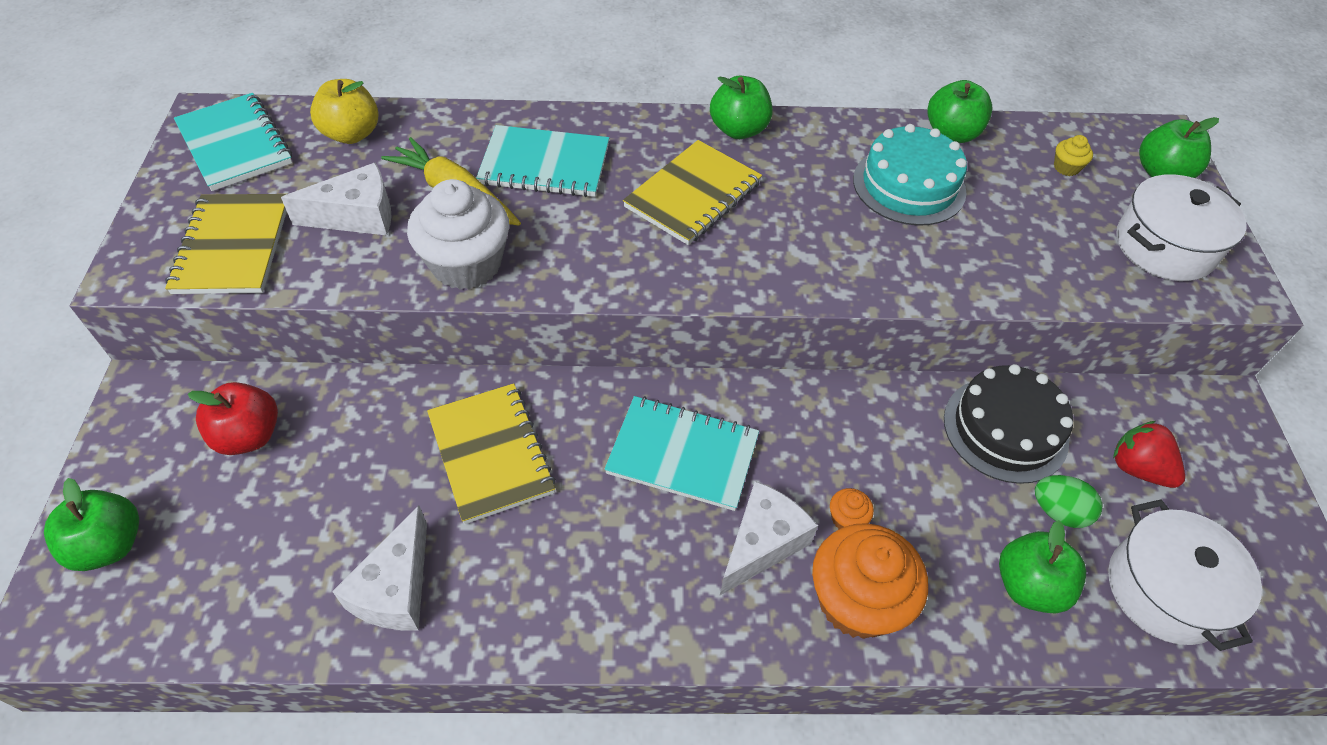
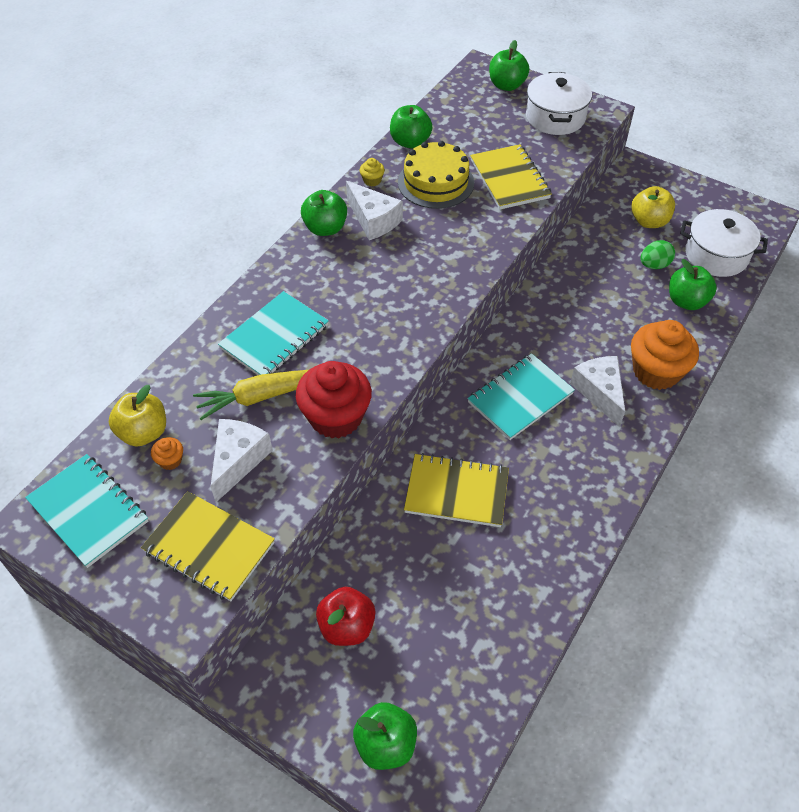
camera: 55 degrees left, 0 degrees up
turquoise notebook [174,93,292,191] -> turquoise notebook turned 45 degrees clockwise [25,454,148,568]
white cheese [332,505,427,630] -> white cheese moved to [346,181,403,240]
white cupcake [407,179,509,290] -> red cupcake [296,361,372,438]
yellow notebook [623,140,762,245] -> yellow notebook moved to [470,144,552,210]
orange cupcake [830,488,874,529] -> orange cupcake moved to [151,437,183,470]
turquoise cake [853,124,967,226] -> yellow cake [398,141,474,209]
black cake [944,364,1073,484] -> none
yellow cupcake [1054,135,1093,176] -> yellow cupcake moved to [360,158,385,187]
red strawberry [1113,421,1185,488] -> yellow apple [632,186,675,228]

